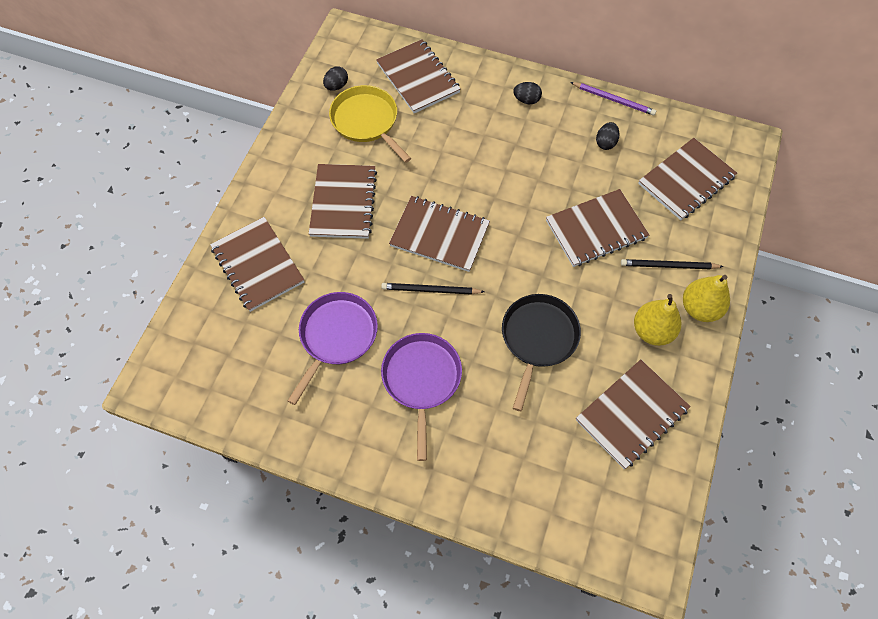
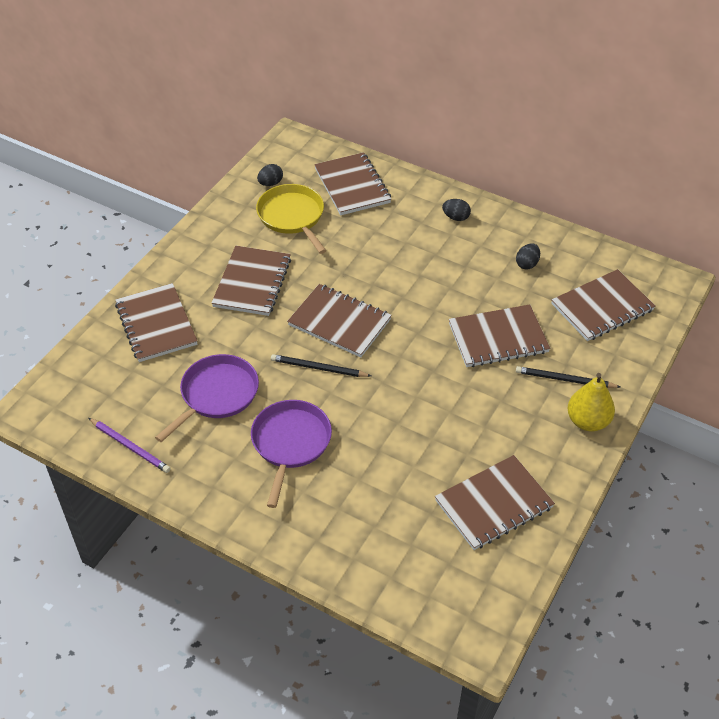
camera: 10 degrees right, 15 degrees down
black pan [502,294,581,411] -> none
purple pencil [570,82,656,116] -> purple pencil moved to [89,418,171,473]
yellow pear [634,294,681,346] -> none

